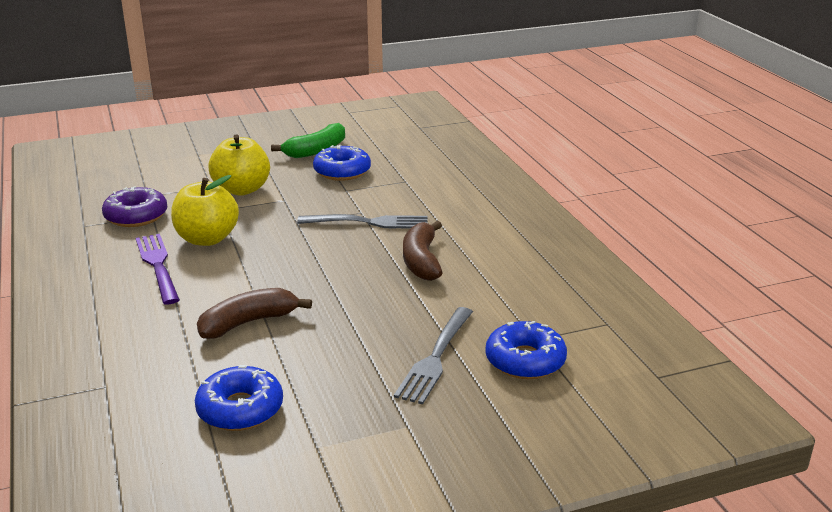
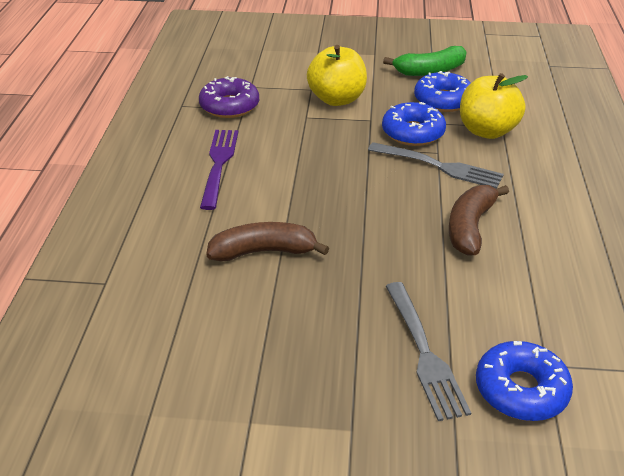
camera: 25 degrees right, 10 degrees up
yellow apple [171,175,239,246] -> yellow apple moved to [460,73,528,139]
blue donut [195,365,283,431] -> blue donut moved to [382,102,446,146]
grey fork [394,307,473,404] -> grey fork turned 60 degrees counterclockwise [386,282,471,421]

